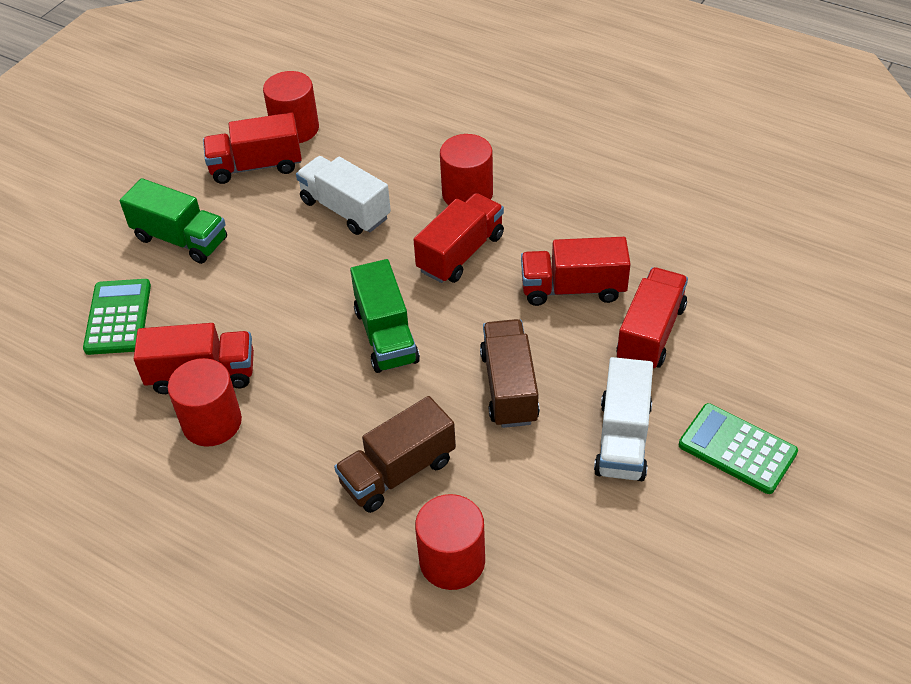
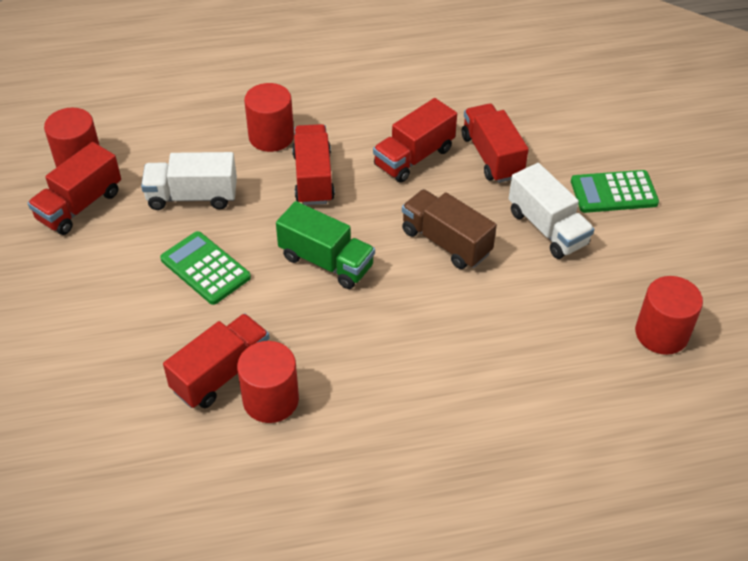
camera: 45 degrees left, 0 degrees up
green calculator [83,279,151,355] -> green calculator moved to [160,231,251,305]
green truck [120,178,227,264] -> none
brown truck [334,396,456,513] -> none
red cylinder [415,494,485,590] -> red cylinder moved to [635,276,703,355]

